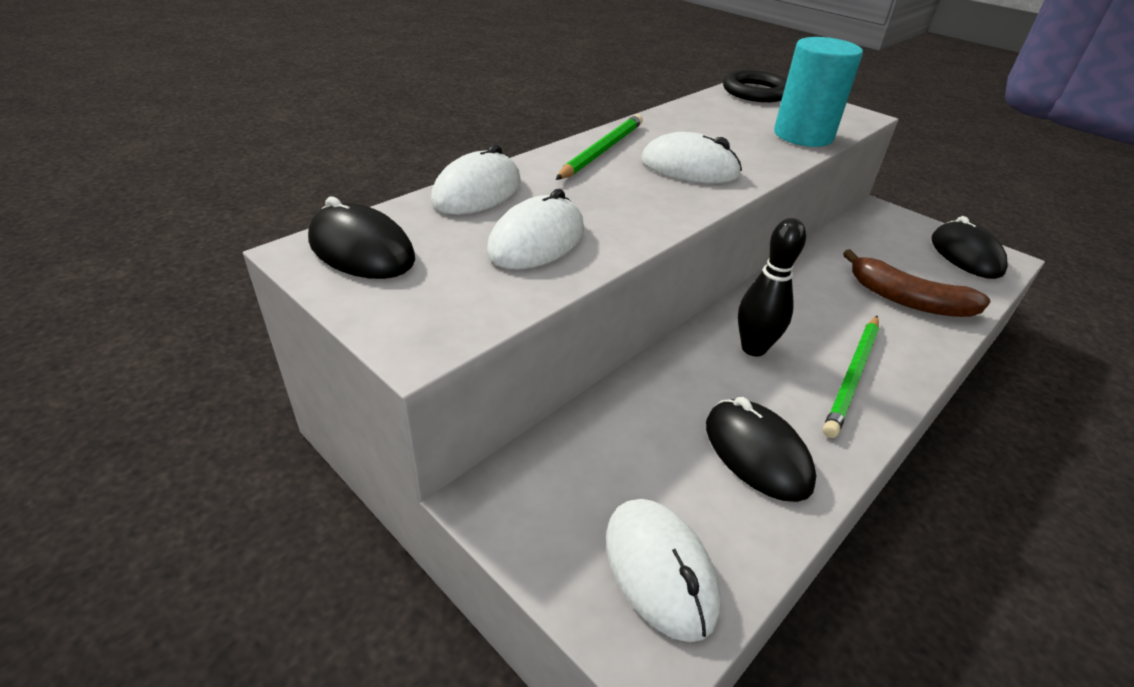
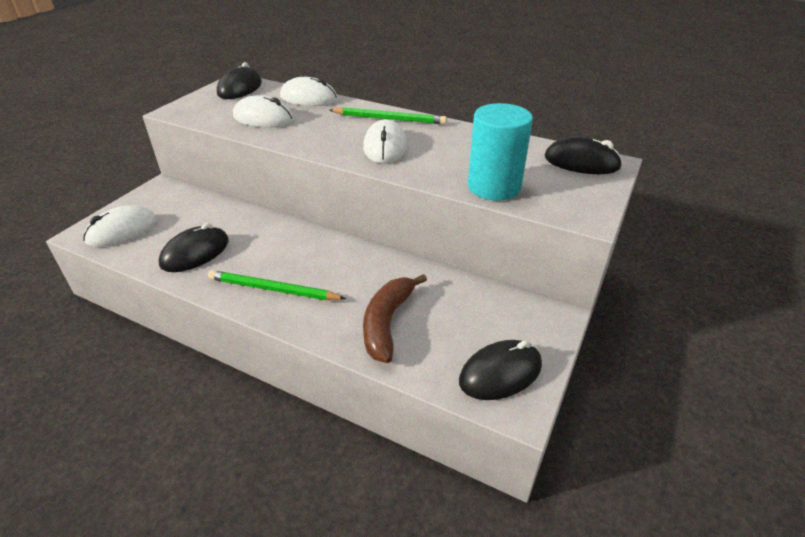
camera: 75 degrees right, 0 degrees up
black ring [723,70,787,102] -> black mouse [545,136,623,174]
black bowling pin [738,218,806,357] -> none

